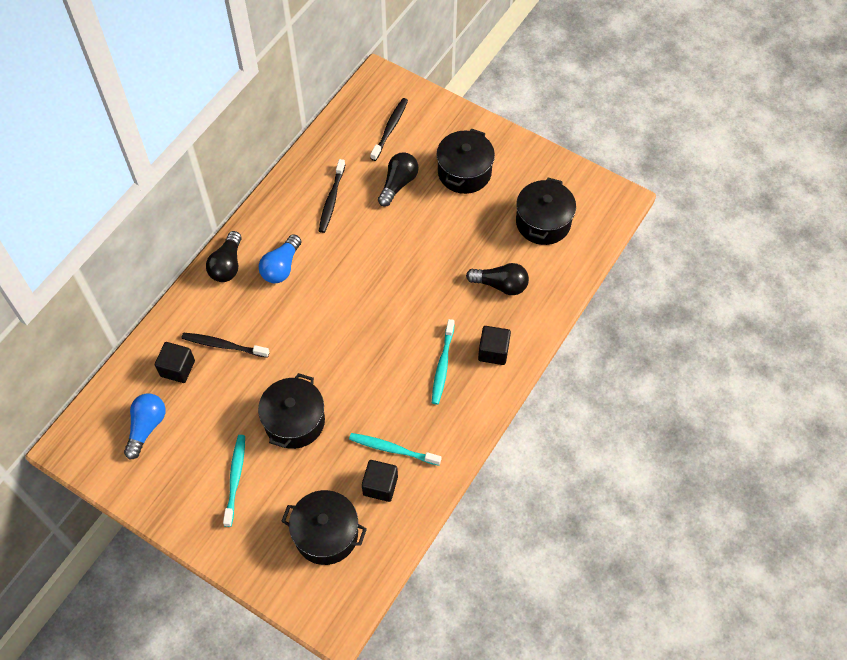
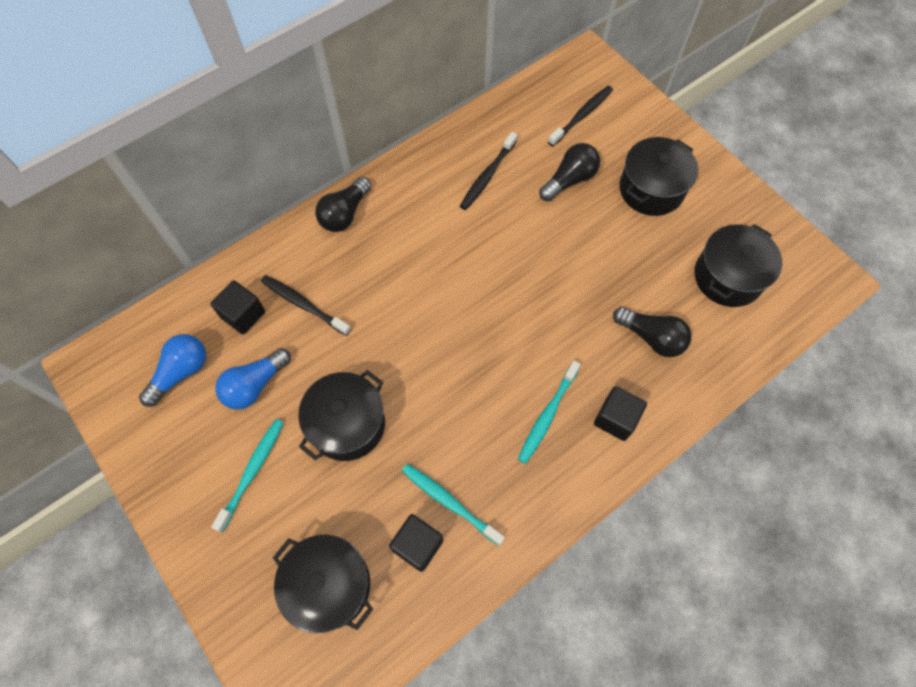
camera: 20 degrees right, 5 degrees up
blue light bulb [259,234,302,283] -> blue light bulb moved to [215,348,291,409]

